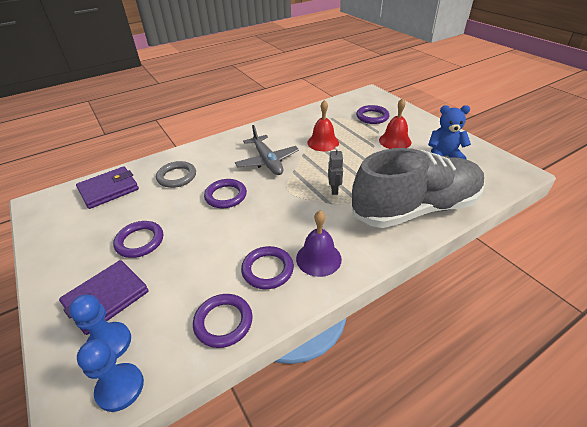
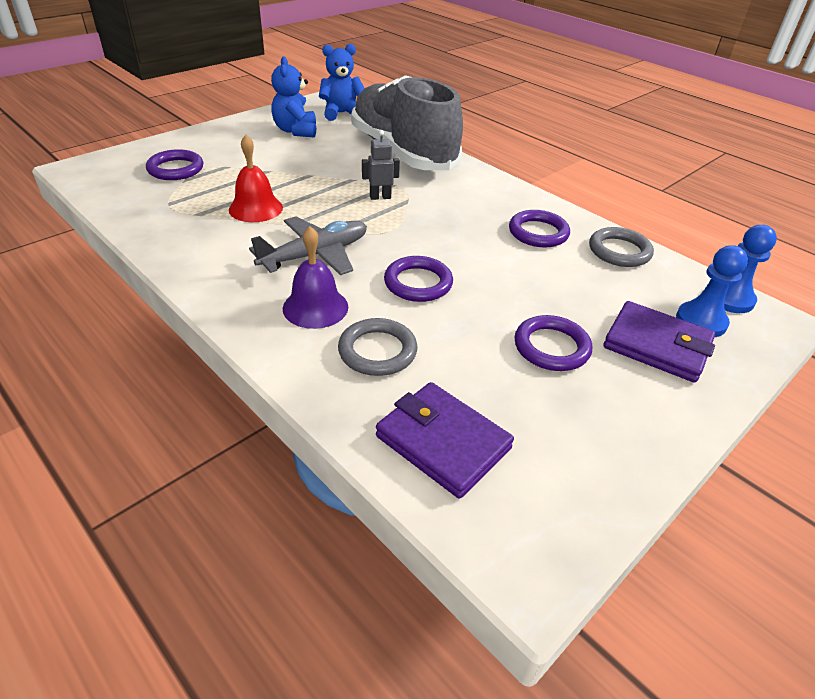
camera: 105 degrees left, 0 degrees up
purple ring [193,294,253,348] -> grey ring [589,227,654,267]
purple bell [296,211,342,277] -> purple bell moved to [283,226,348,329]
red bell [379,98,411,149] -> none
none -> blue teddy bear [319,44,365,121]

